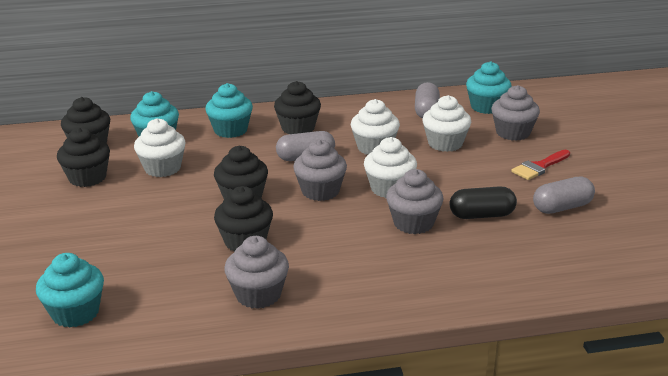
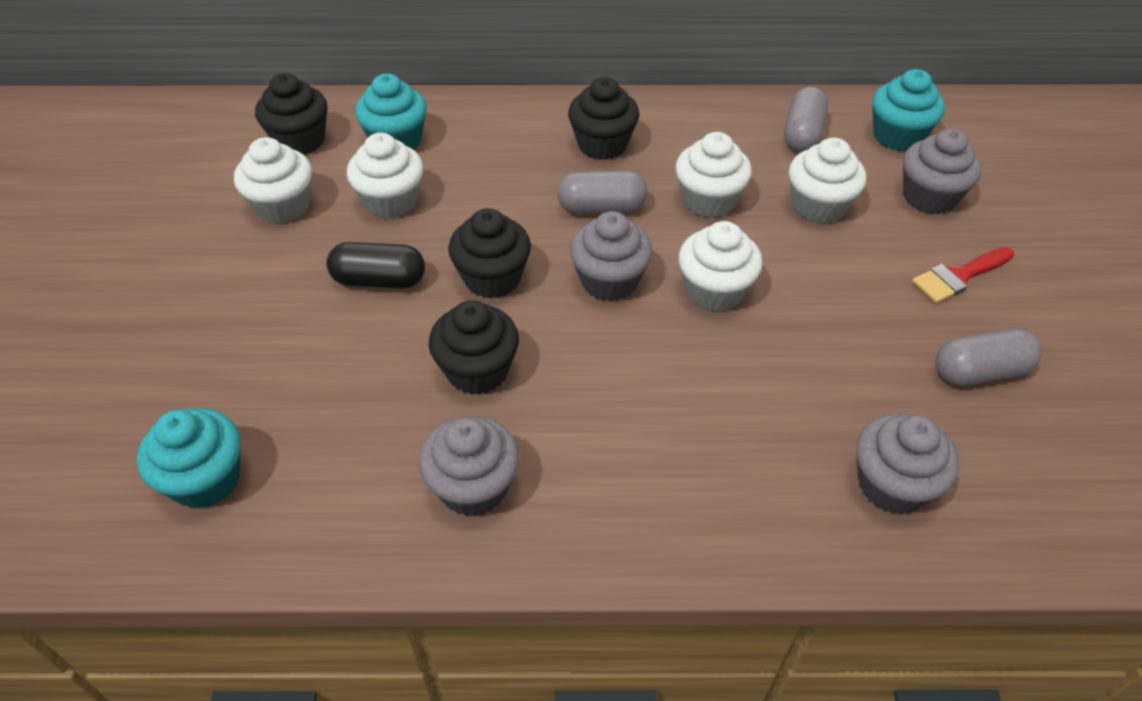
camera: 10 degrees right, 20 degrees up
black cupcake [57,127,110,187] -> white cupcake [234,137,312,224]
turquoise cupcake [205,83,253,138] -> none
grey cupcake [386,169,443,234] -> grey cupcake moved to [856,414,959,514]
black capsule [450,186,517,219] -> black capsule moved to [327,242,425,288]

